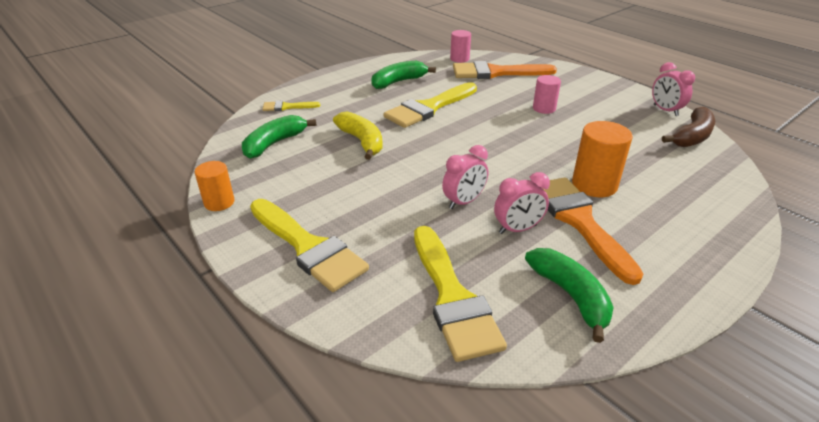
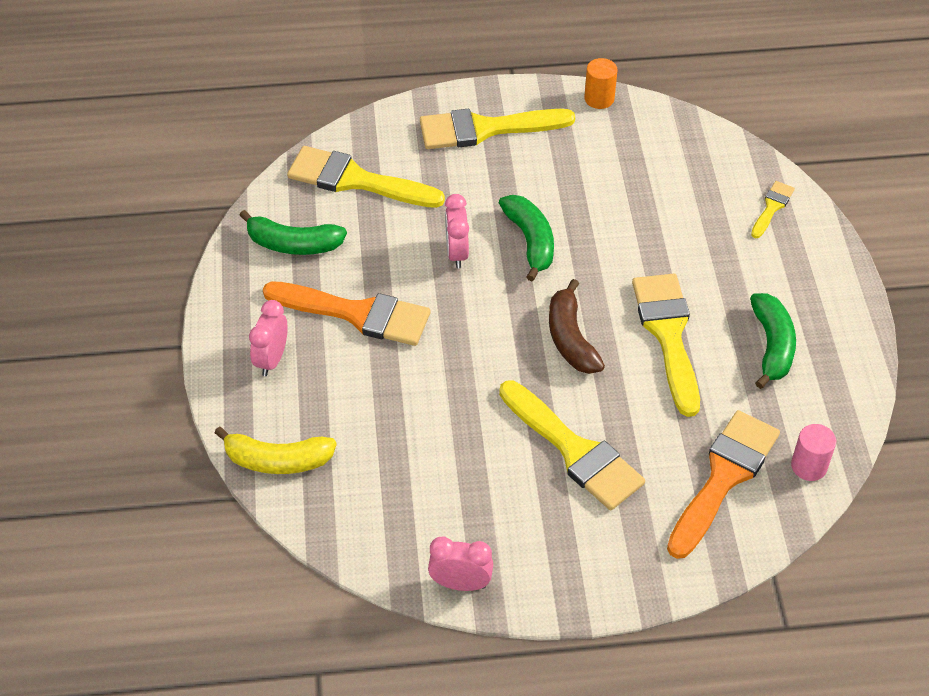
camera: 125 degrees right, 15 degrees up
green banana [242,115,317,159] -> green banana moved to [499,195,554,281]
yellow banana [333,111,383,160] -> yellow banana moved to [215,426,337,474]
pink clock [494,172,550,234] -> pink clock moved to [249,300,288,376]
pink cylinder [533,75,561,114] -> yellow brush [499,380,645,510]
orange cylinder [572,121,633,197] -> none
brown banana [662,107,715,147] -> brown banana moved to [549,279,605,374]

